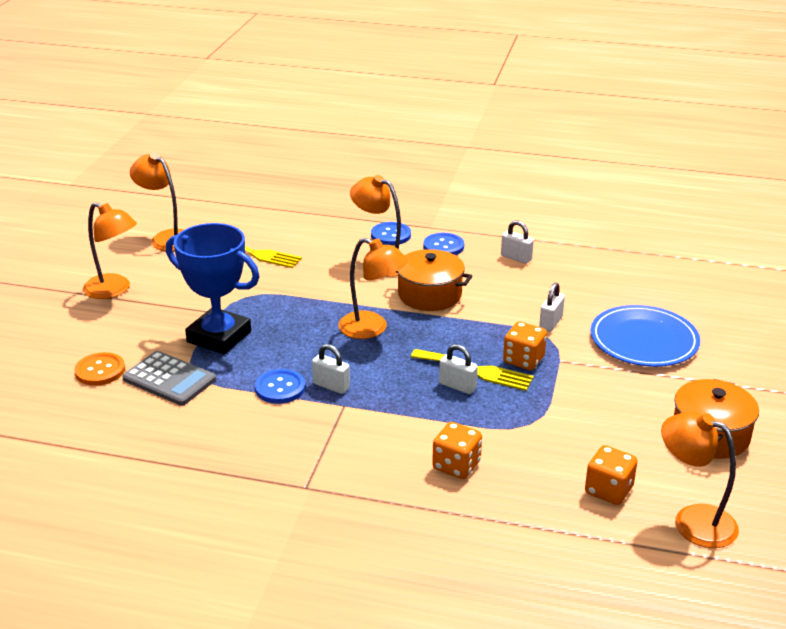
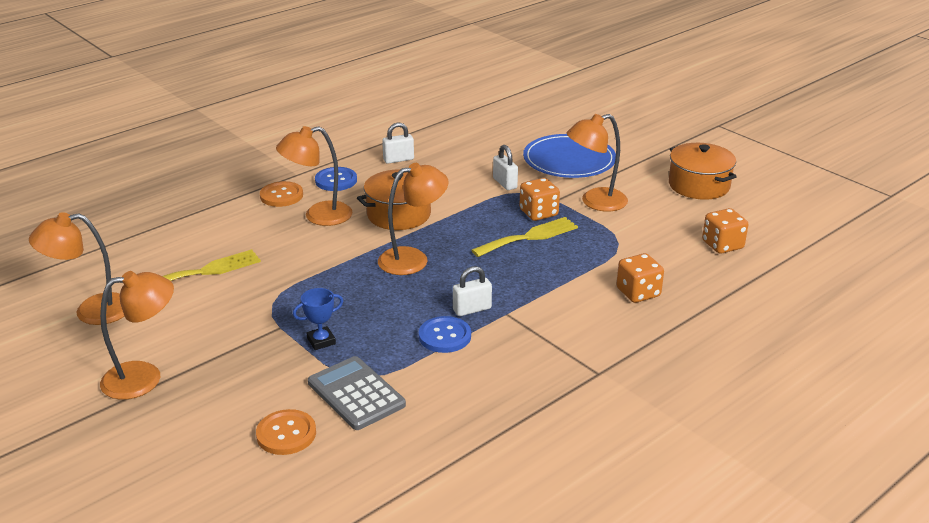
camera: 55 degrees left, 0 degrees up
grey calculator [122,351,216,406] -> grey calculator turned 105 degrees counterclockwise [308,356,406,430]
blue trophy [166,223,260,354] -> blue trophy [293,288,343,350], size x0.43
blue button [371,222,411,245] -> orange button [260,181,303,207]
white padlock [439,344,478,394] -> none
orange lamp [661,411,739,548] -> orange lamp moved to [566,114,628,212]

